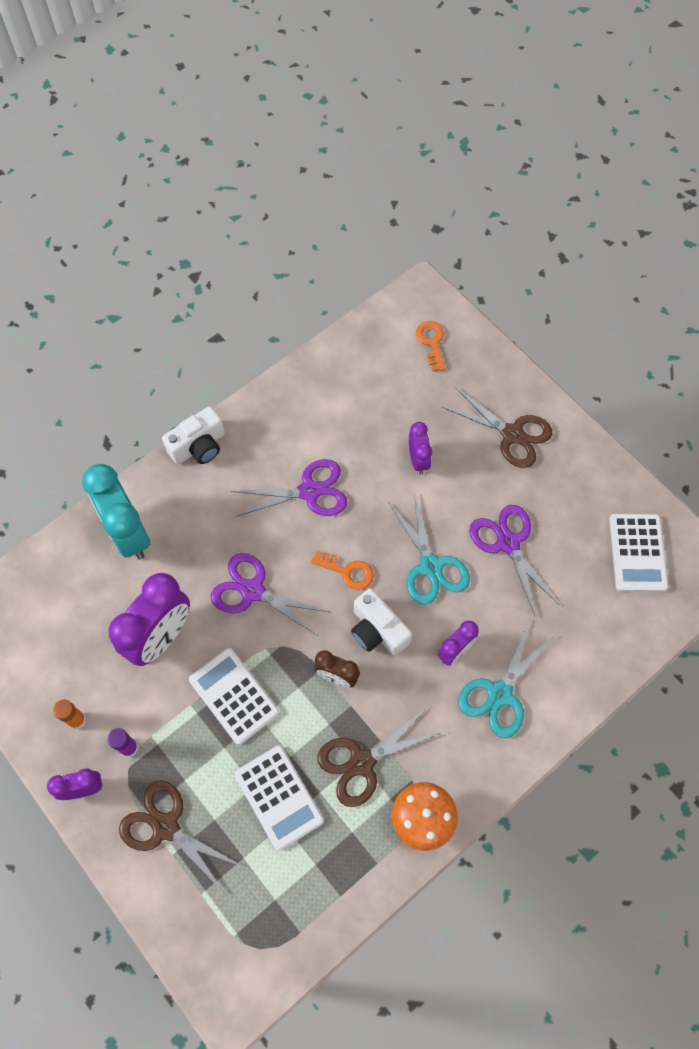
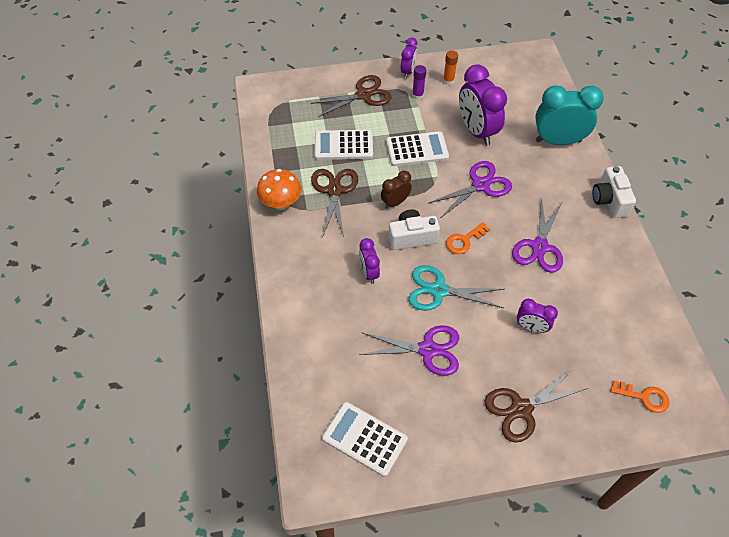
camera: 120 degrees right, 10 degrees down
turquoise scissors [458,621,555,738] -> none

